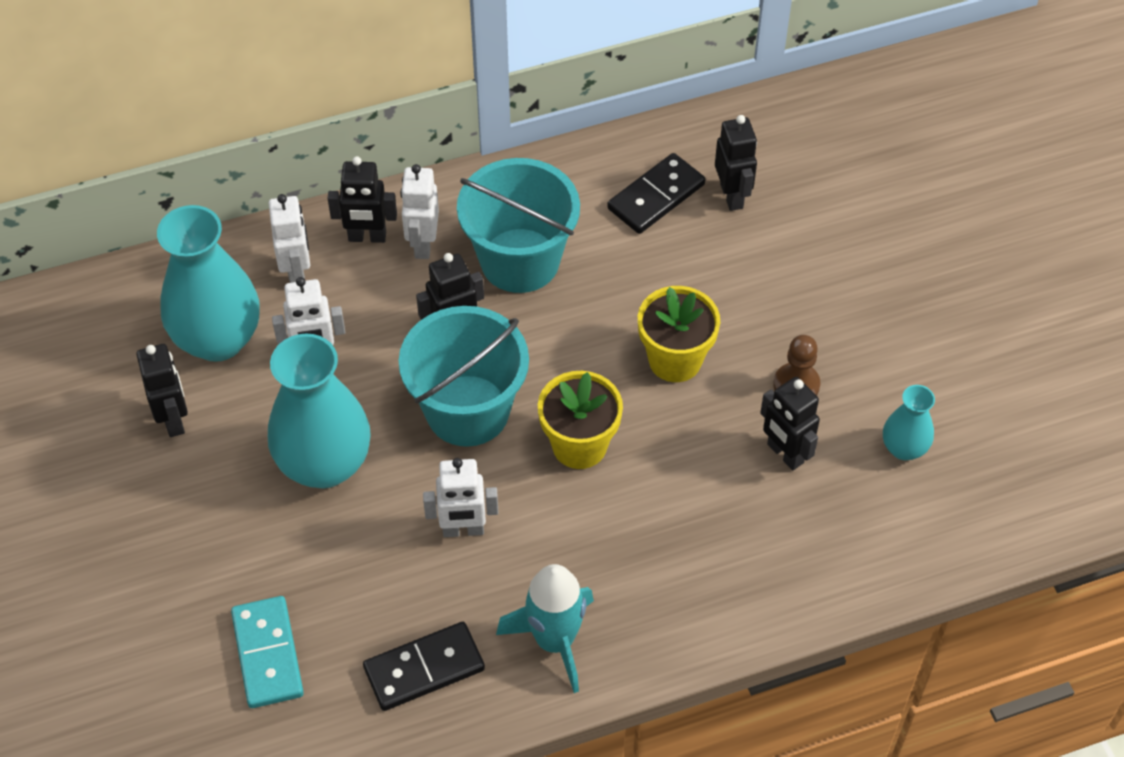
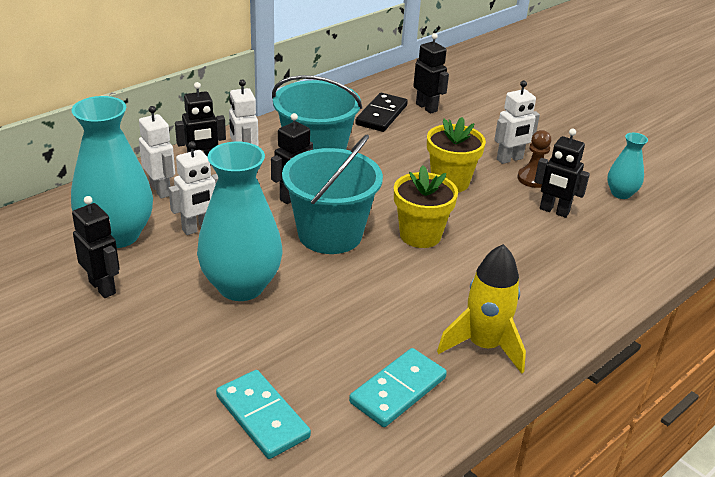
camera: 25 degrees left, 20 degrees down
black domino [363,622,485,711] -> turquoise domino [349,348,447,427]
white robot [423,458,498,537] -> white robot moved to [494,81,540,164]
turquoise rocket [496,564,594,693] -> yellow rocket [437,244,526,374]

